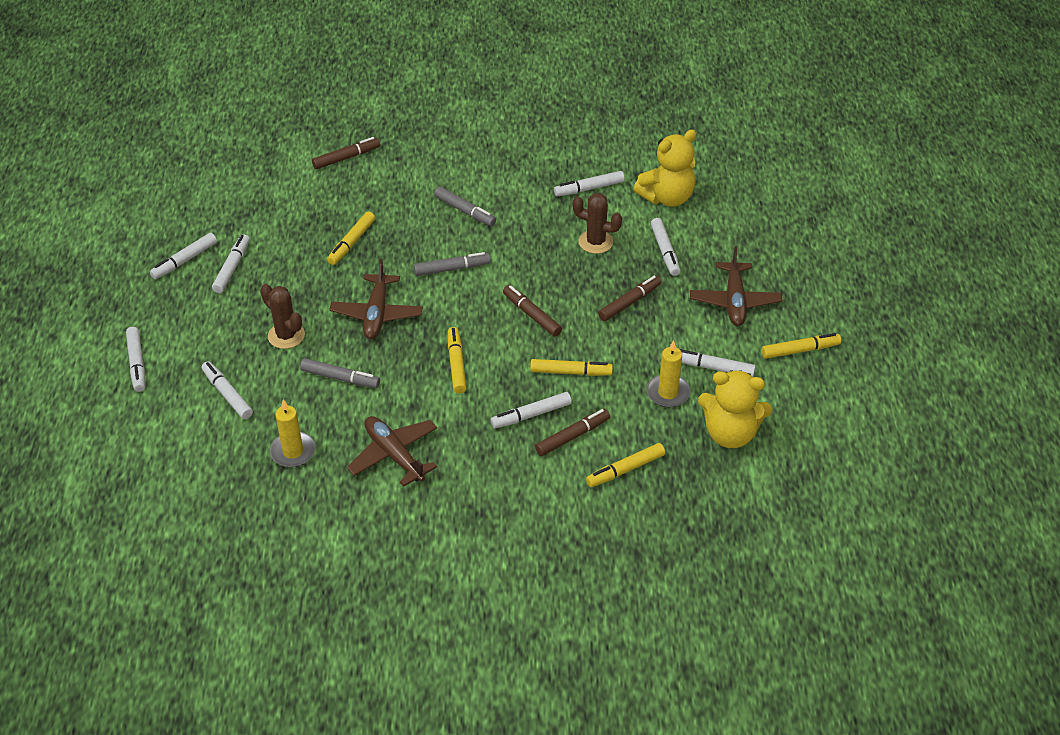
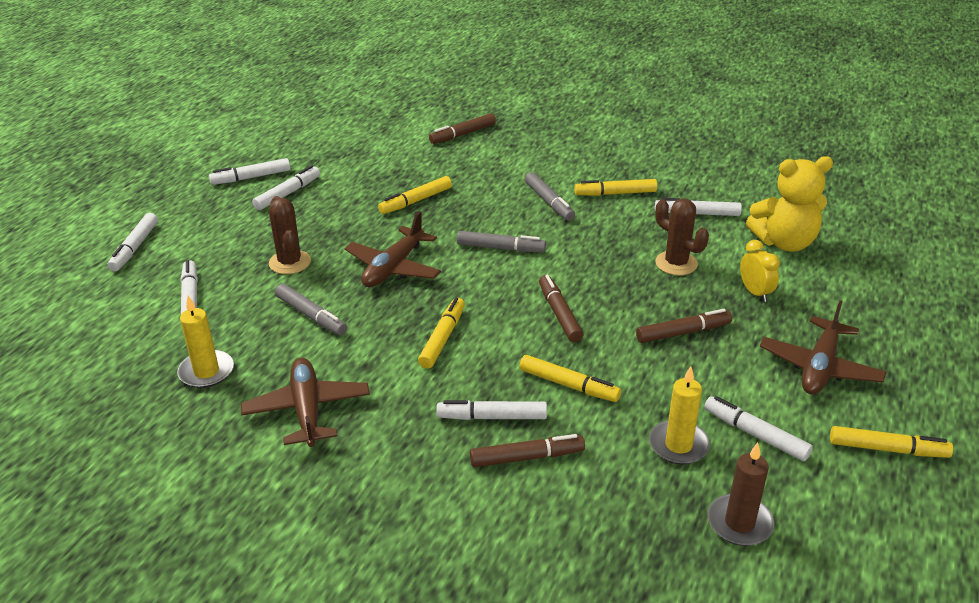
camera: 25 degrees right, 10 degrees down
brown marker [312,137,380,169] -> brown marker turned 150 degrees clockwise [429,113,496,144]
yellow marker [586,443,665,487] -> yellow marker moved to [574,179,657,196]
white marker [651,218,680,276] -> yellow clock [740,240,780,302]
yellow teddy bear [698,370,772,448] -> brown candle [707,443,774,546]

